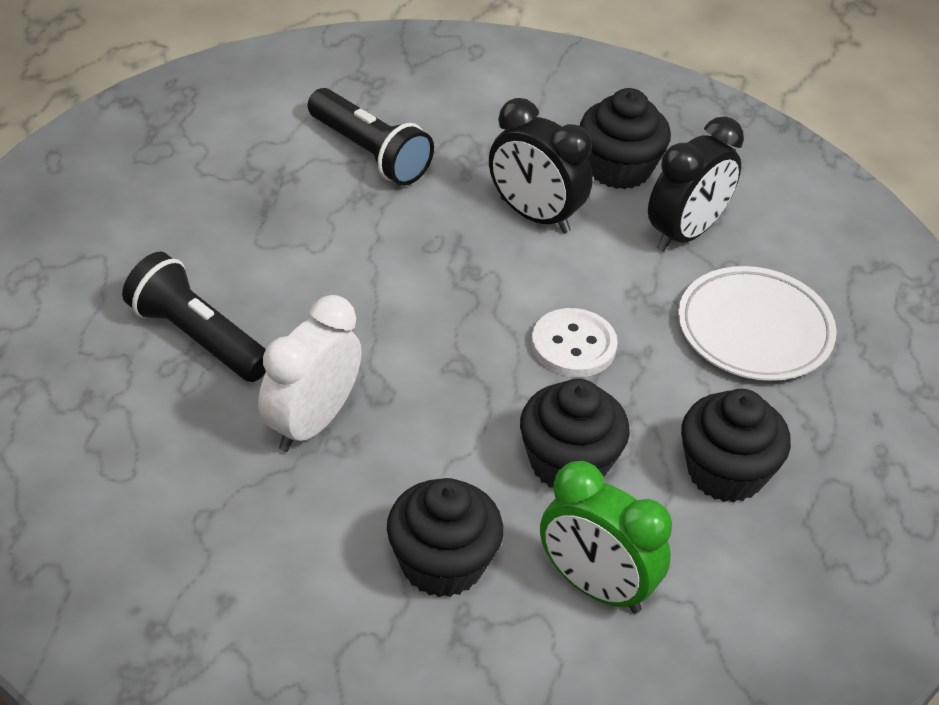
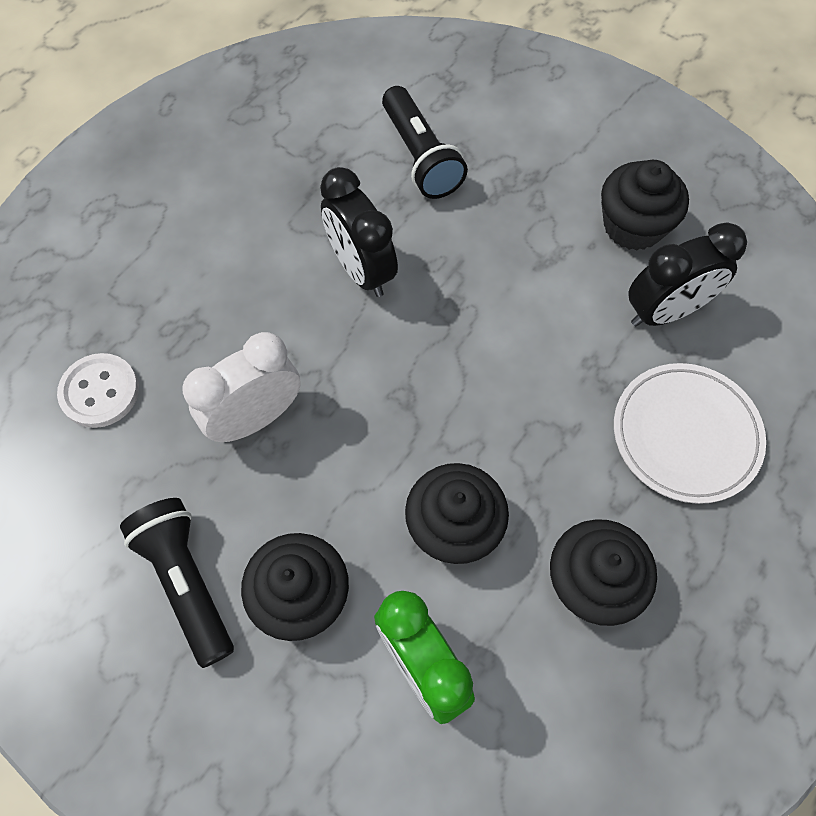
camera: 25 degrees right, 20 degrees up
black flashlight [122,252,266,382] -> black flashlight moved to [120,498,234,668]
black clock [489,98,593,233] -> black clock moved to [320,167,398,297]
white button [531,308,618,377] -> white button moved to [57,353,139,428]

